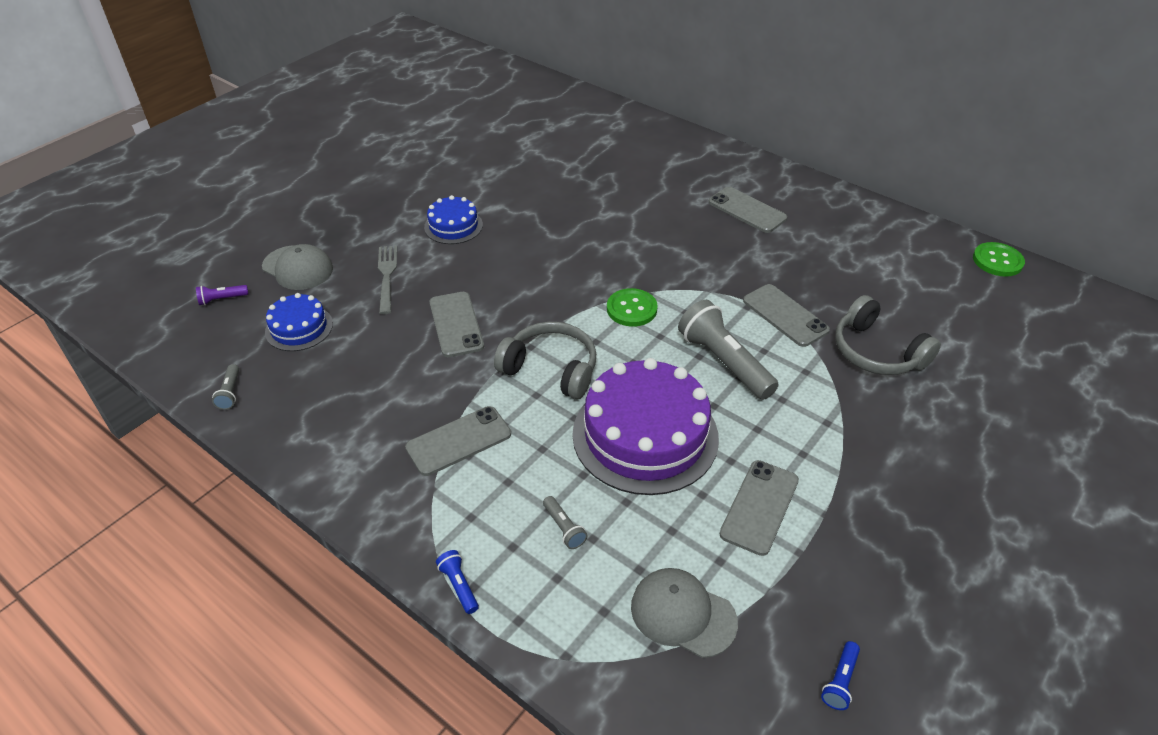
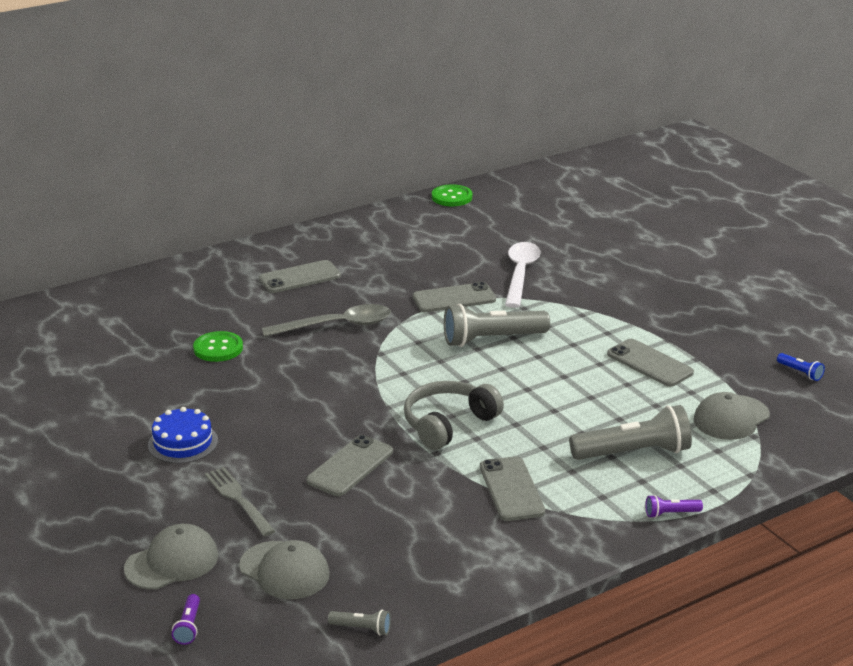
camera: 70 degrees left, 15 degrees down
blue cake [265,293,333,351] -> grey cap [239,540,329,599]
grey fork [378,246,397,314] -> grey fork turned 45 degrees clockwise [205,467,275,536]
grey phone [430,292,484,357] -> grey phone turned 60 degrees counterclockwise [306,435,393,496]
blue flashlight [436,550,479,614] -> purple flashlight [645,495,703,518]
grey flashlight [543,496,587,549] -> grey flashlight [569,405,692,460], size x2.24
purple cake [572,358,719,495] -> none
green button [607,288,658,327] -> green button moved to [193,331,243,362]
grey headphones [835,295,941,375] -> white spoon [505,242,540,308]
none -> grey spoon [262,304,391,337]

